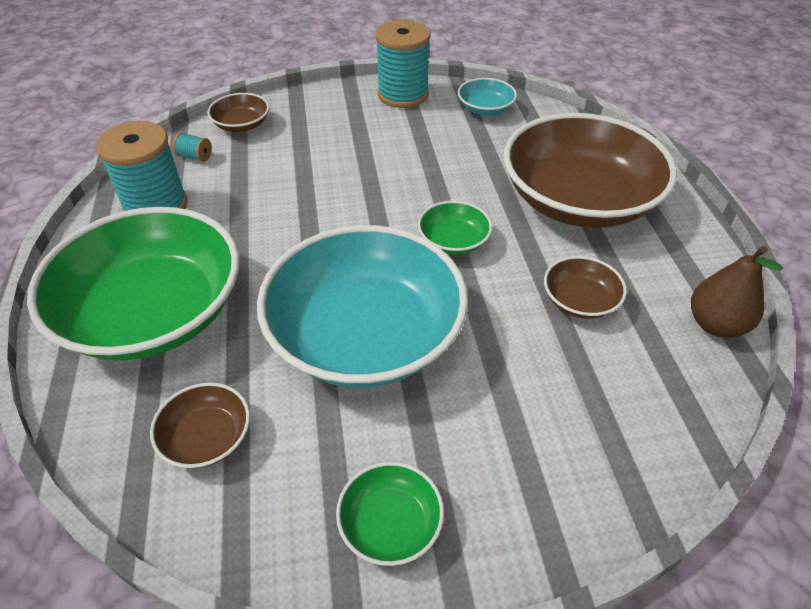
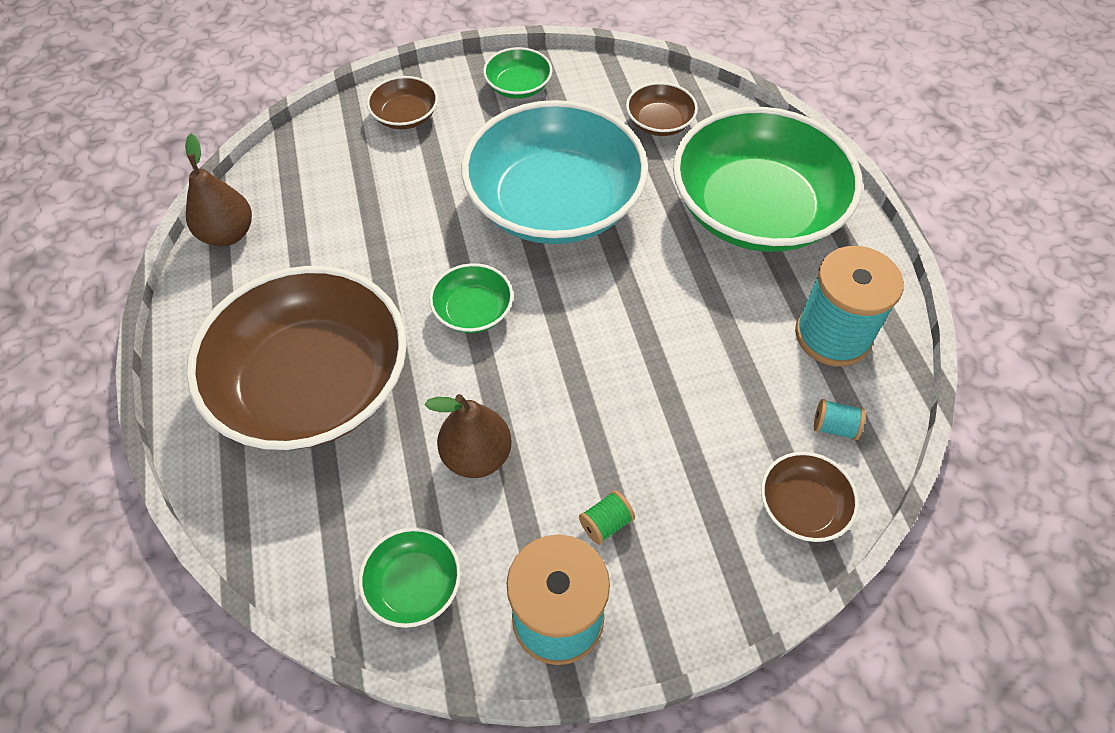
camera: 175 degrees right, 10 degrees up
turquoise bowl [458,78,517,115] -> green bowl [359,527,461,628]
brown bowl [544,256,627,319] -> brown bowl moved to [367,76,438,129]
none -> brown pear [424,394,512,478]
none -> green spool [579,490,635,545]

